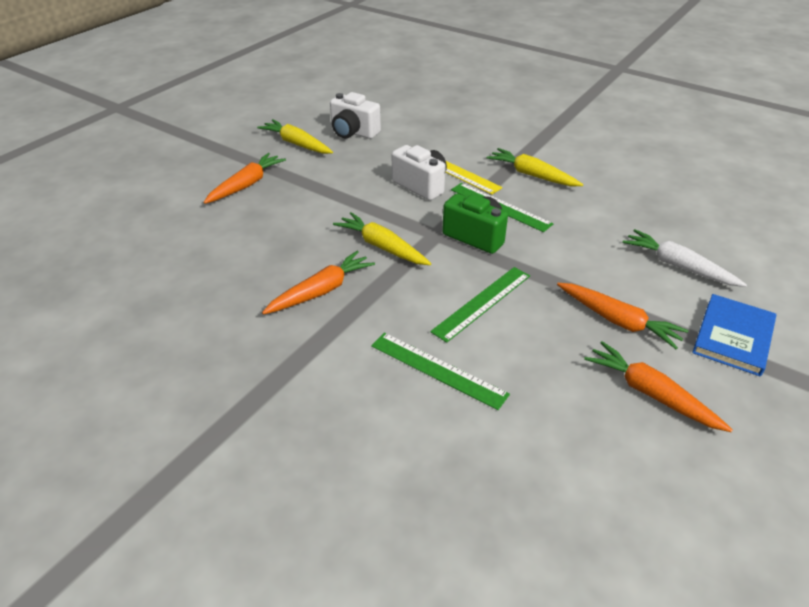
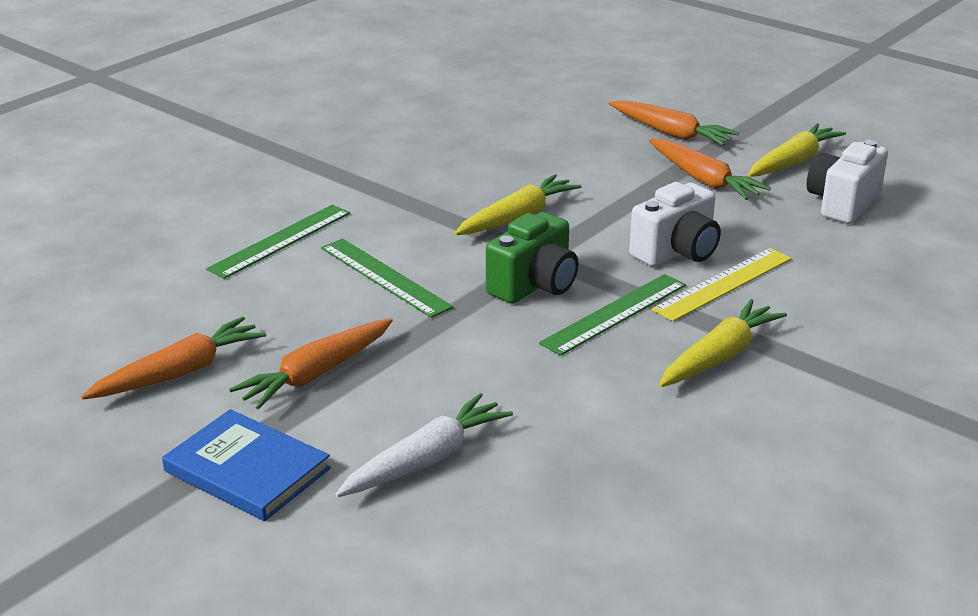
camera: 95 degrees right, 10 degrees down
orange carrot [262,251,375,315] -> orange carrot moved to [649,139,771,200]

